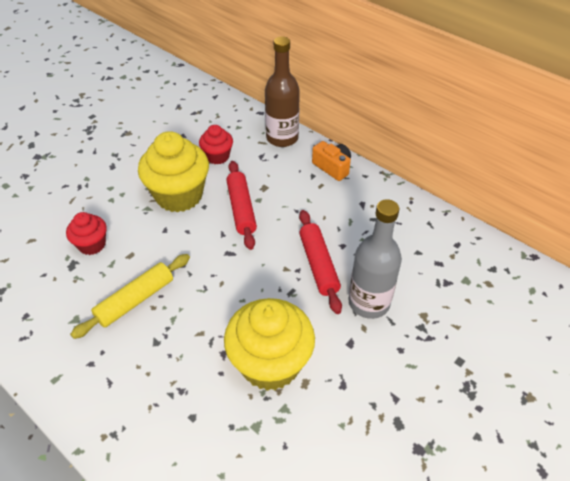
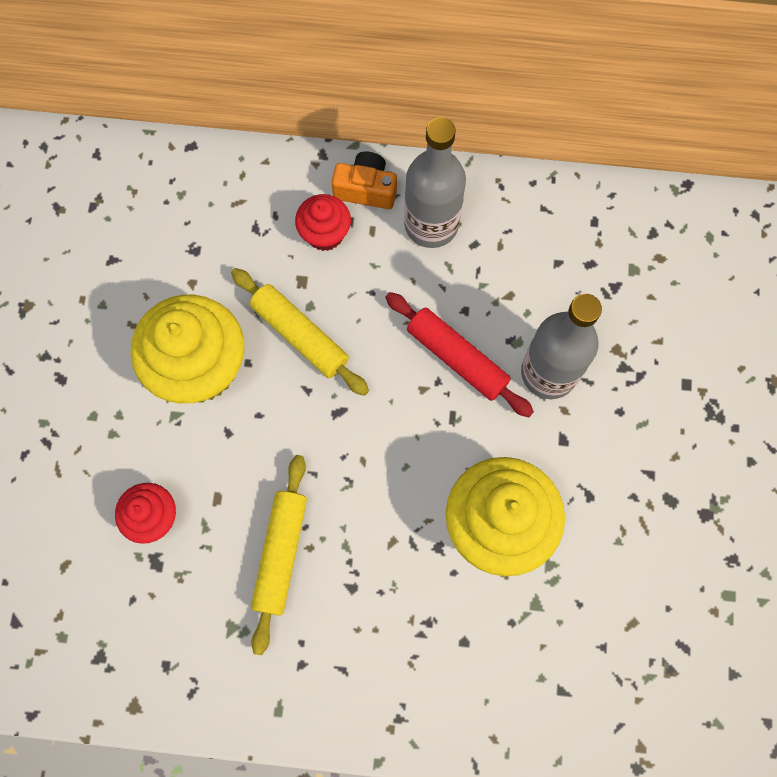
camera: 35 degrees left, 25 degrees up
red cupcake [199,125,233,164] -> red cupcake moved to [295,194,351,251]
red rolling pin [226,161,257,250] -> yellow rolling pin [231,268,369,396]
brown bottle [265,36,300,147] -> none
none -> grey bottle [404,117,466,248]

